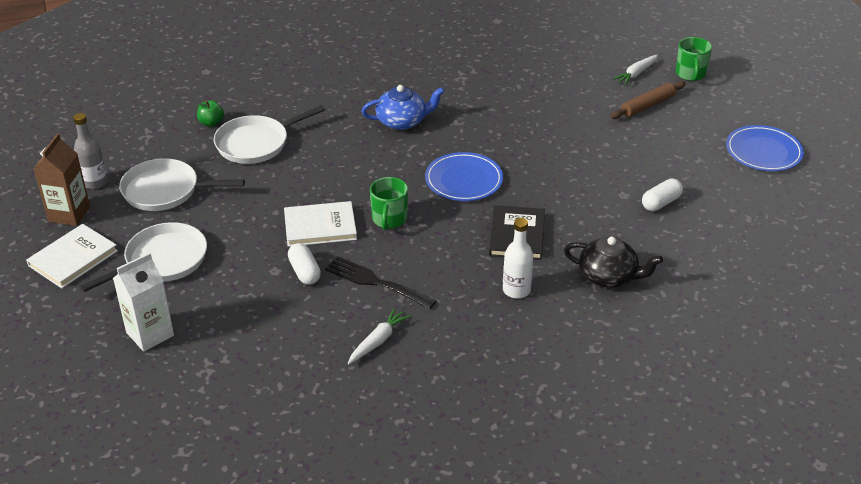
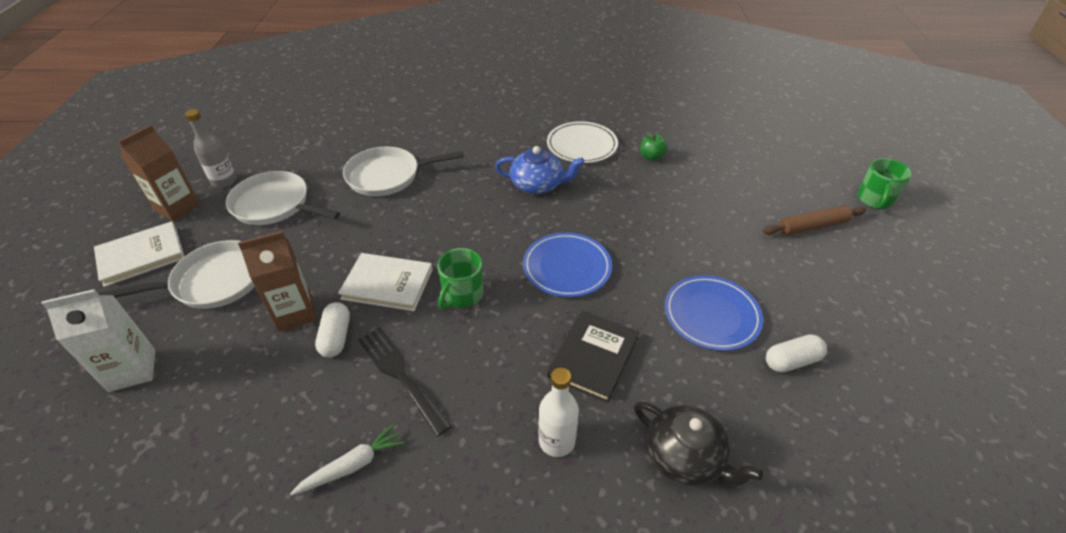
camera: 20 degrees right, 5 degrees up
green apple [197,100,224,127] -> green apple moved to [640,134,667,161]
white carrot [613,54,658,85] -> none
blue plate [726,125,804,171] -> blue plate moved to [665,275,763,351]
none -> brown carton [238,231,317,332]
none -> white plate [547,121,618,163]

